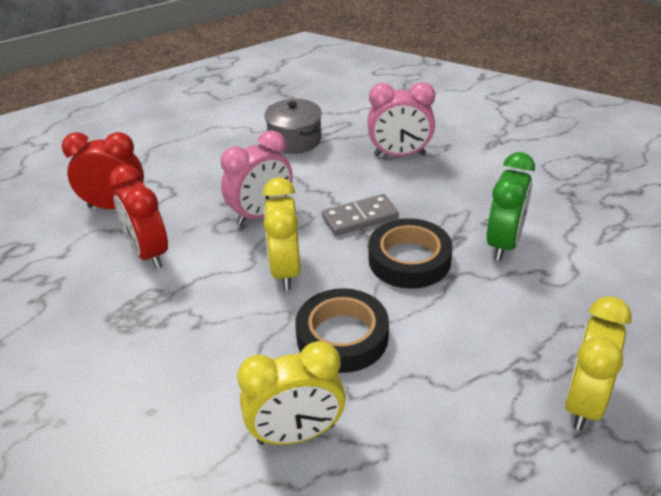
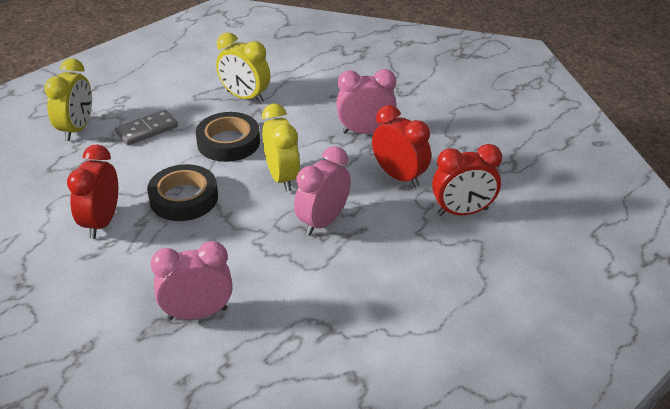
camera: 165 degrees right, 0 degrees up
yellow clock [237,341,346,445] -> yellow clock turned 120 degrees counterclockwise [216,32,270,103]
grey pot [264,99,322,154] -> none
grey domino [322,194,399,236] -> grey domino moved to [115,110,178,145]
green clock [487,152,535,261] -> red clock [67,145,118,239]
none -> pink clock [336,69,397,134]

